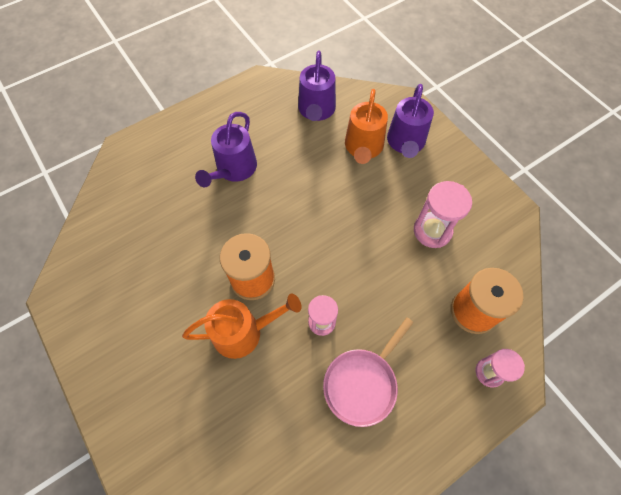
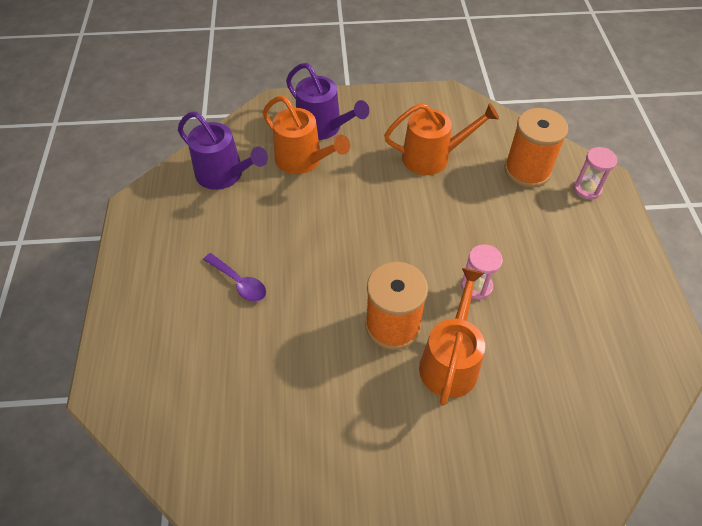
camera: 60 degrees left, 10 degrees down
purple watering can [195,112,257,187] -> purple spoon [203,253,266,302]
pink pan [323,317,414,427] -> none
pink hourglass [414,181,472,248] -> orange watering can [384,103,499,175]

